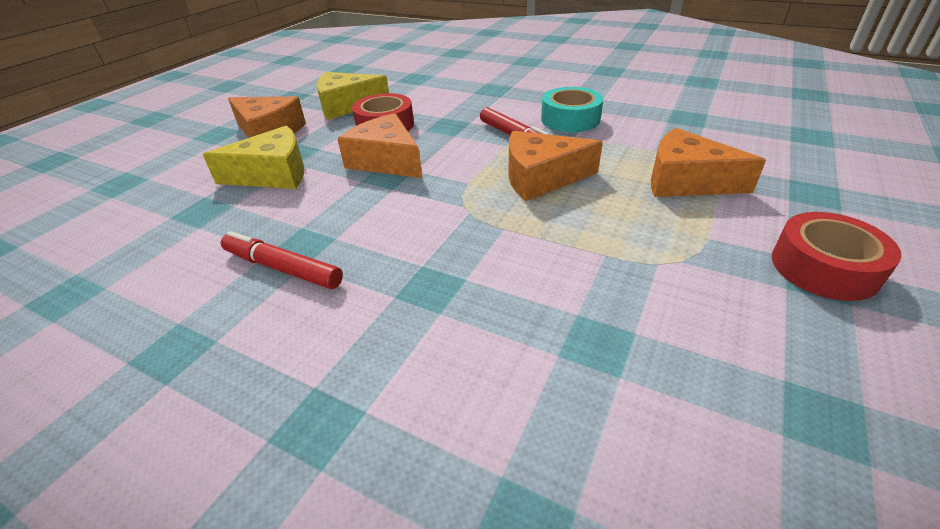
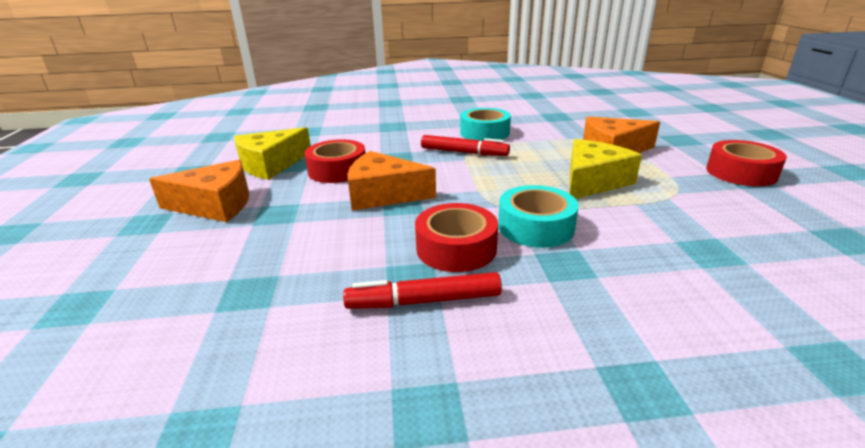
camera: 35 degrees left, 10 degrees down
yellow cheese [203,126,304,189] -> yellow cheese moved to [569,139,642,199]
orange cheese [509,131,603,201] -> none
none -> red tape [415,203,498,272]
none -> turquoise tape [498,185,579,248]

